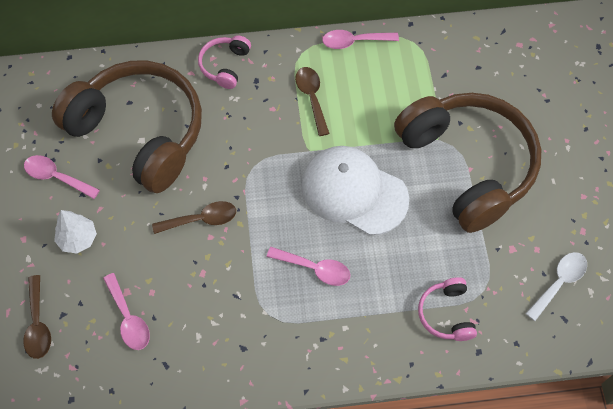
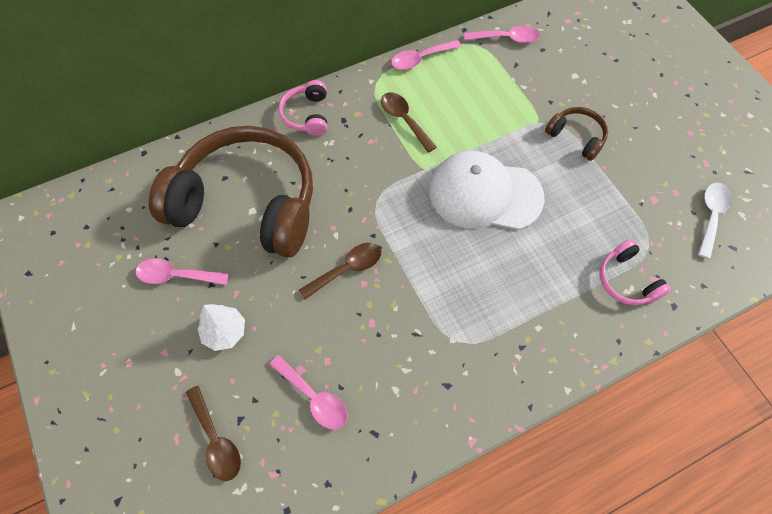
camera: 20 degrees left, 0 degrees up
pink spoon [267,247,350,286] -> pink spoon moved to [464,25,540,43]
brown headphones [394,93,541,233] -> brown headphones [545,107,608,161], size x0.41

